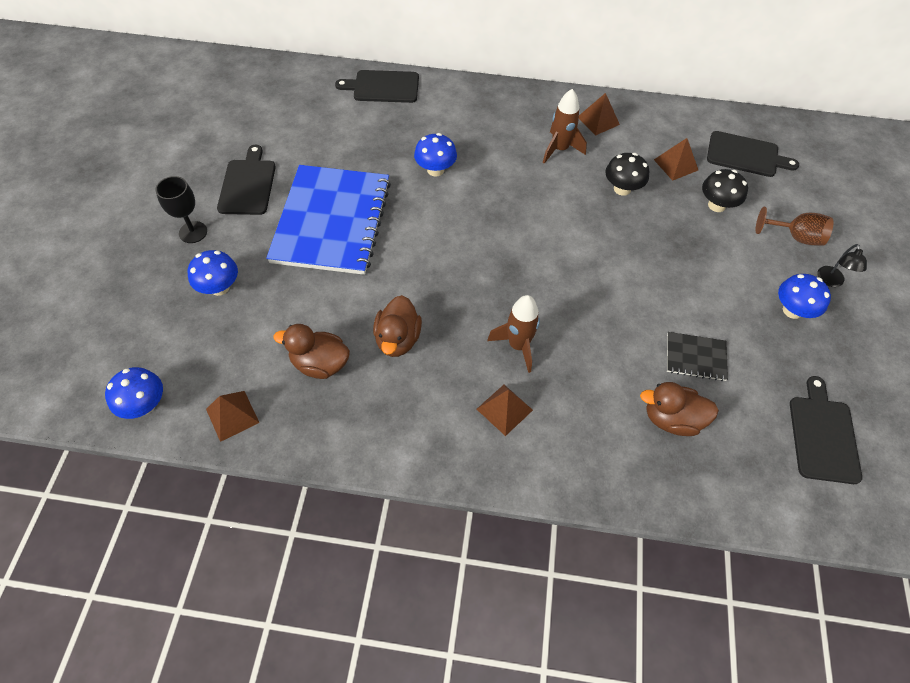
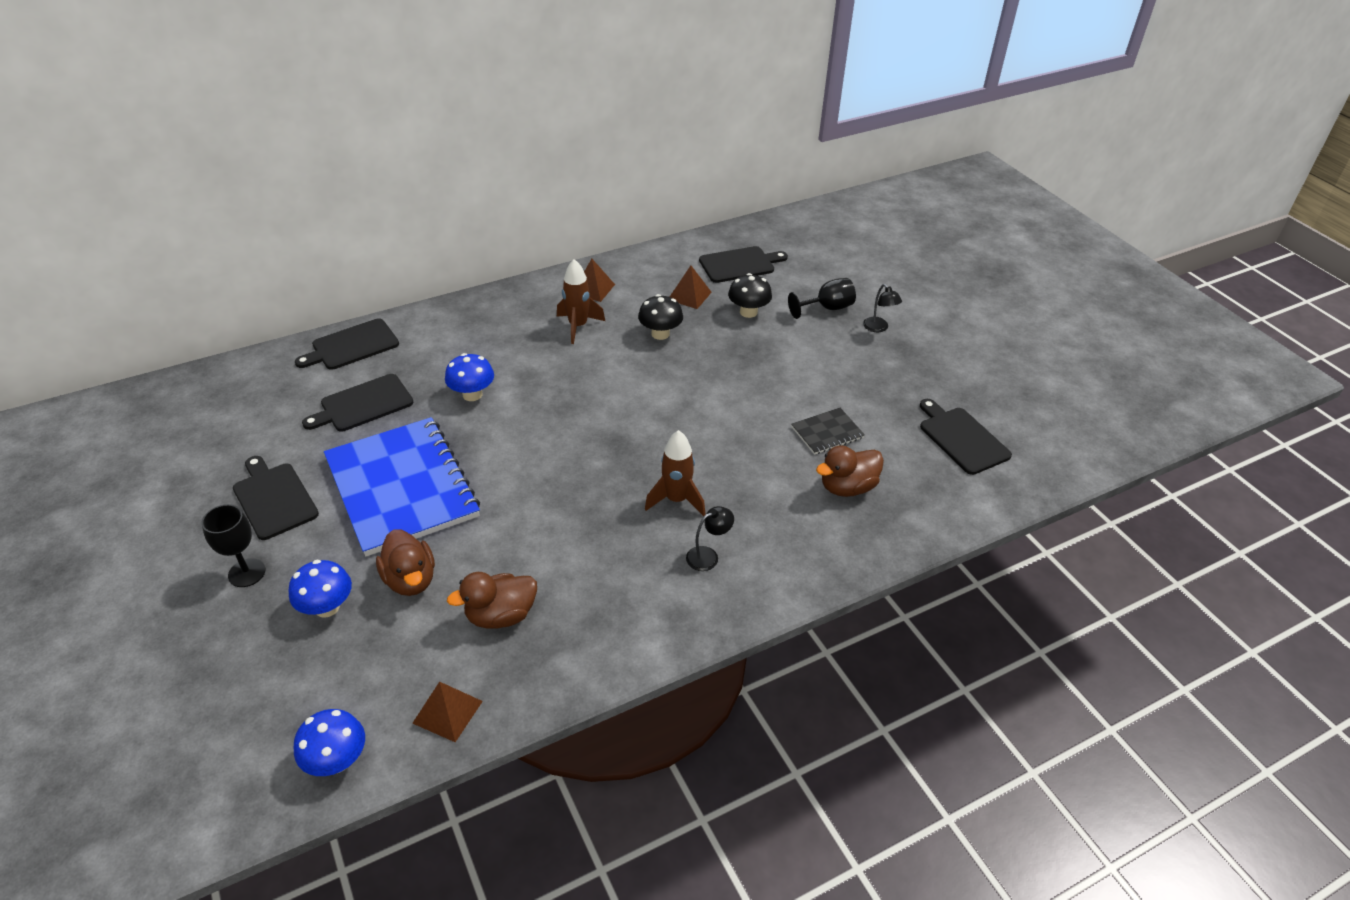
camera: 35 degrees left, 15 degrees down
brown duck [373,295,422,357] -> brown duck moved to [376,529,435,596]
brown pyramid [477,385,533,436] -> black lamp [686,506,734,571]
brown goblet [756,207,833,246] -> black goblet [788,278,856,319]
blue mushroom [778,274,831,319] -> none
none -> black cutting board [302,374,413,432]

